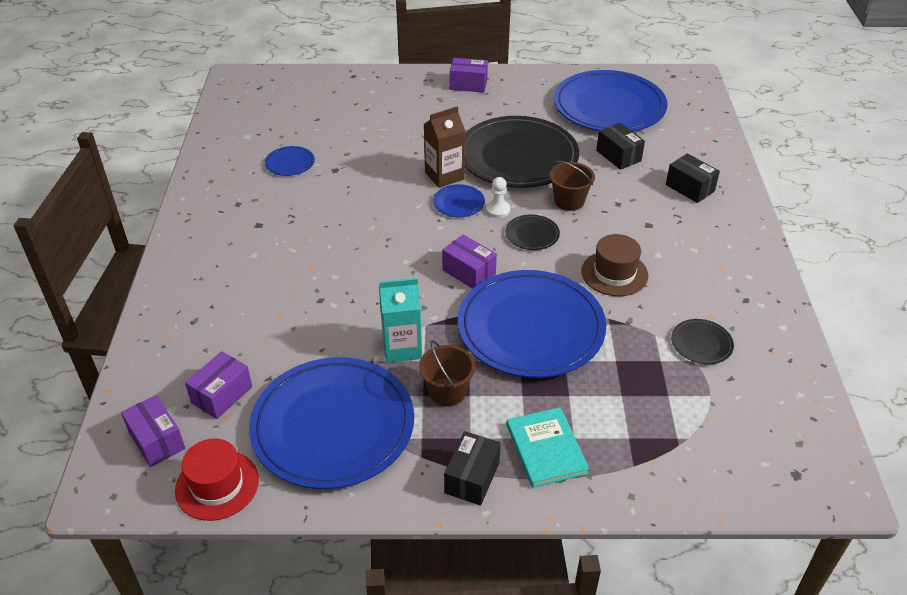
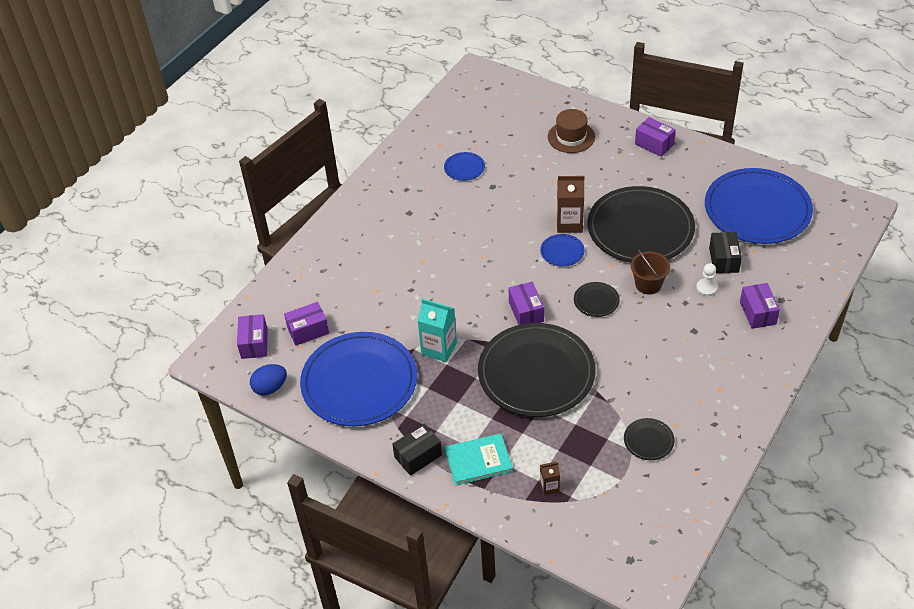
camera: 35 degrees right, 5 degrees up
red hat [175,438,259,521] -> blue egg [250,364,287,395]
brown bucket [419,341,475,406] -> none
blue plate [458,270,606,378] -> black plate [478,323,596,417]
white pawn [486,177,510,218] -> white pawn moved to [696,263,718,296]
turquoise book [506,407,589,488] -> turquoise book turned 60 degrees clockwise [445,434,513,486]
brown hat [581,234,648,297] -> brown hat moved to [548,109,595,153]
black box [666,153,720,203] -> purple box [740,283,780,329]
none -> brown carton [540,462,560,495]

